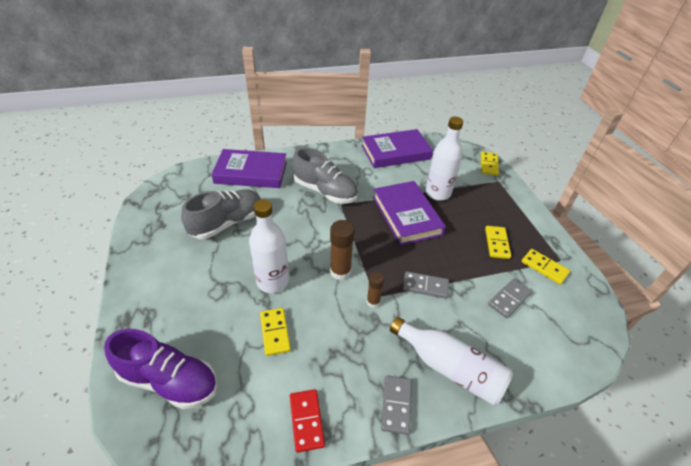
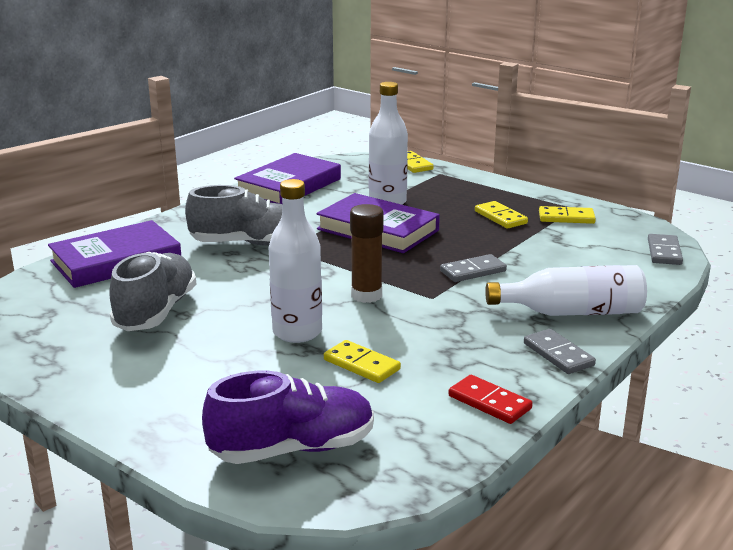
camera: 35 degrees left, 20 degrees down
brown glue stick [367,272,384,308] -> none
grey domino [488,279,532,318] -> grey domino moved to [648,234,683,265]

